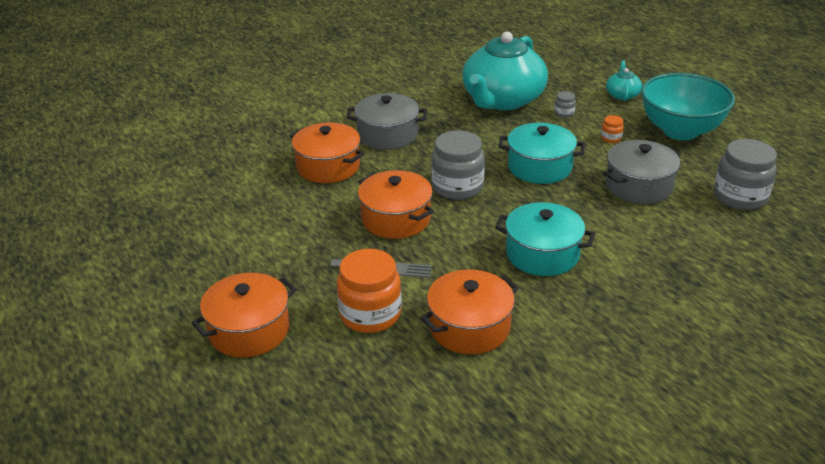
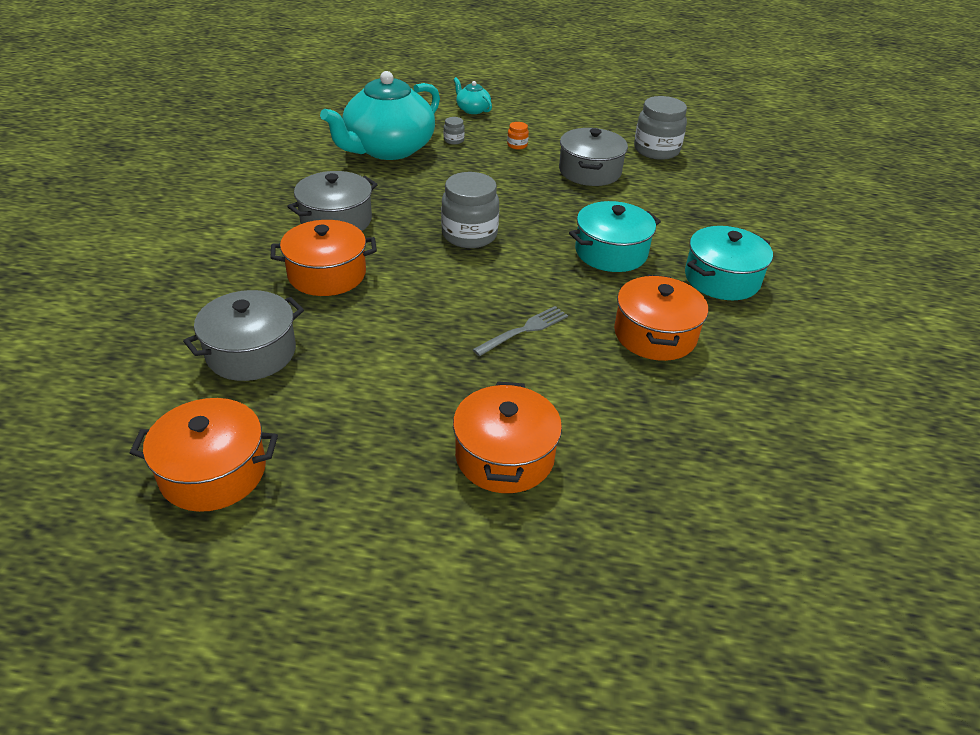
camera: 50 degrees left, 5 degrees up
orange jar [337,249,402,333] -> none
orange pot [358,170,434,239] -> orange pot moved to [130,398,278,512]
turquoise teapot [462,31,548,110] -> turquoise teapot turned 60 degrees clockwise [320,71,440,160]
turquoise pot [498,123,585,184] -> turquoise pot moved to [685,226,773,300]
turquoise bowl [641,73,735,140] -> none
none -> grey pot [183,290,304,381]

